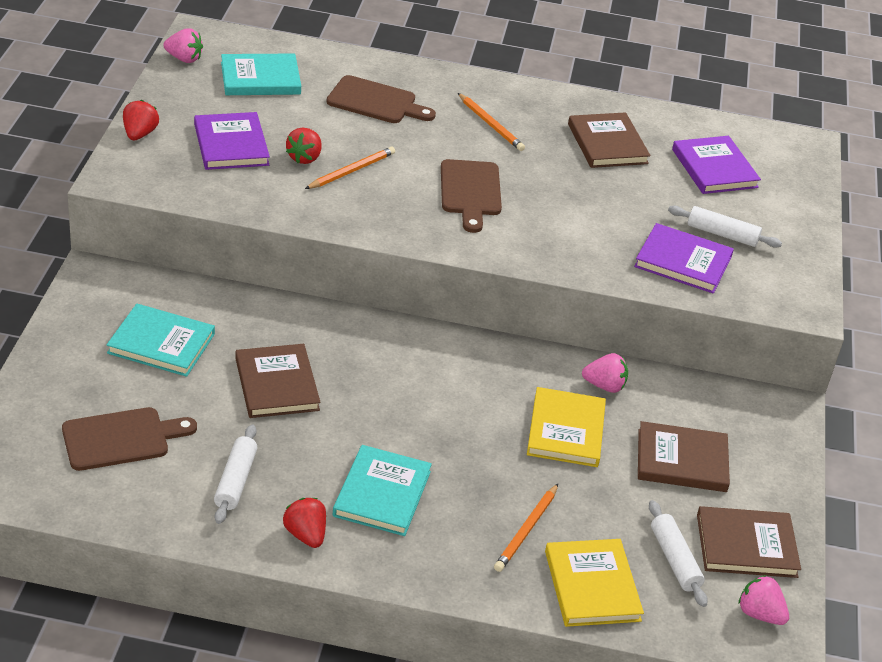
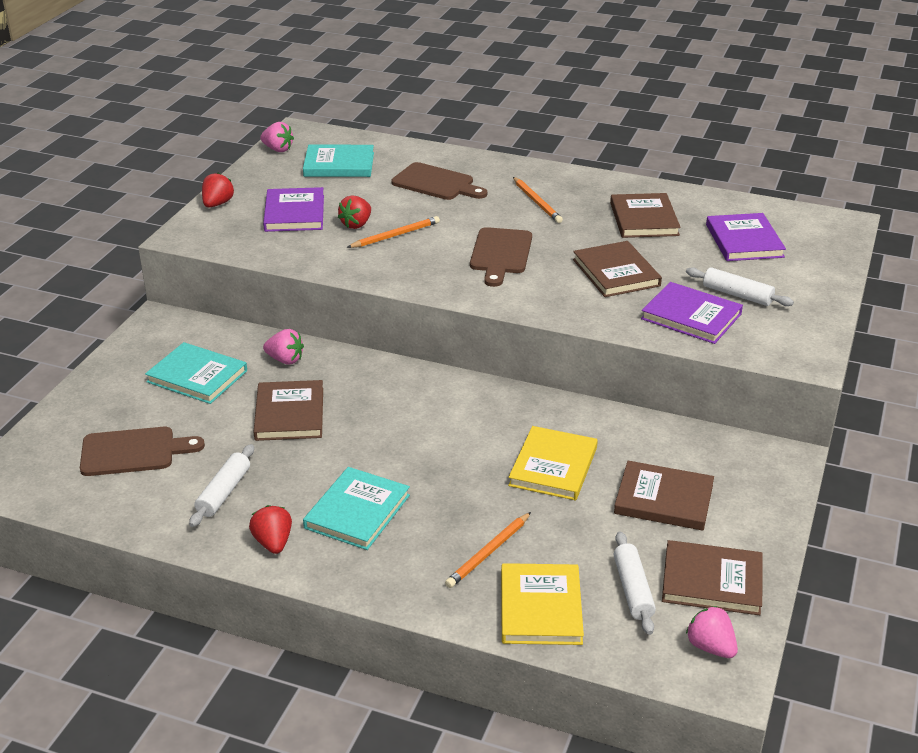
camera: 15 degrees right, 5 degrees down
pink strawberry [582,353,628,393] -> pink strawberry moved to [263,329,304,365]
none -> brown book [573,241,662,297]

